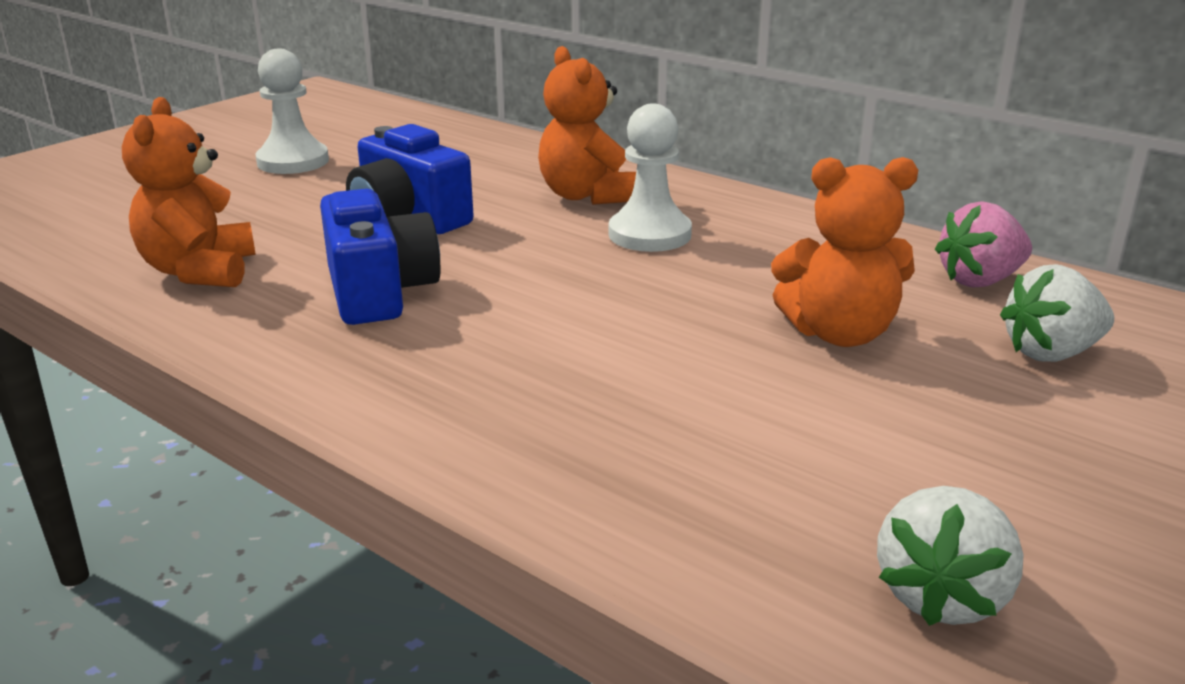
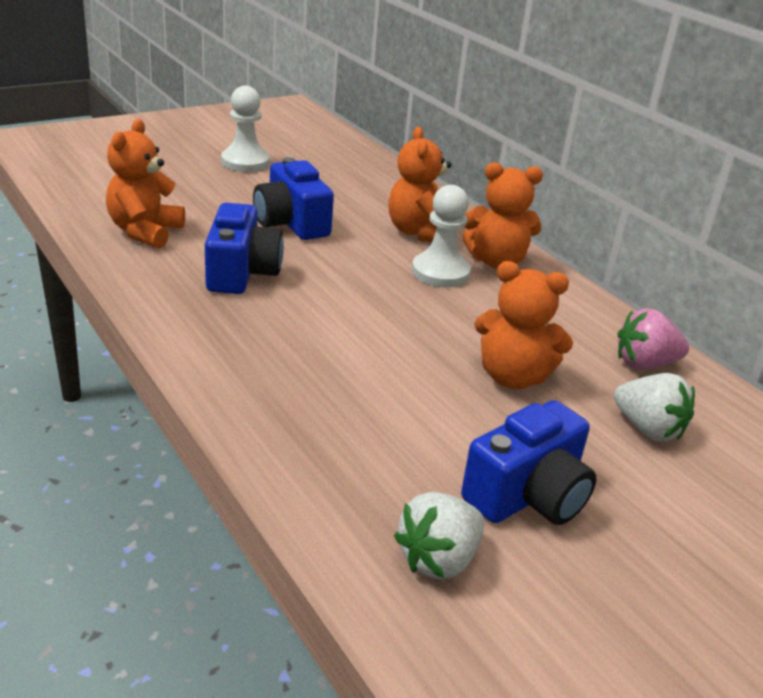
camera: 15 degrees right, 5 degrees up
white strawberry [1000,264,1114,362] -> white strawberry turned 135 degrees counterclockwise [614,373,695,441]
none -> blue camera [461,400,597,525]
none -> orange teddy bear [463,162,543,269]

